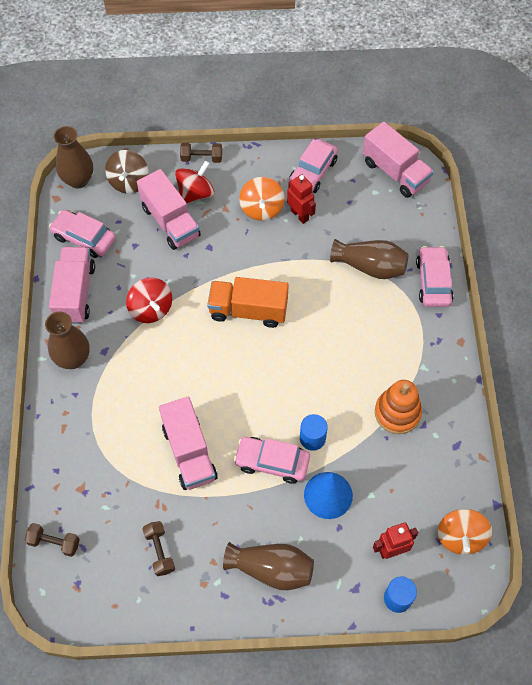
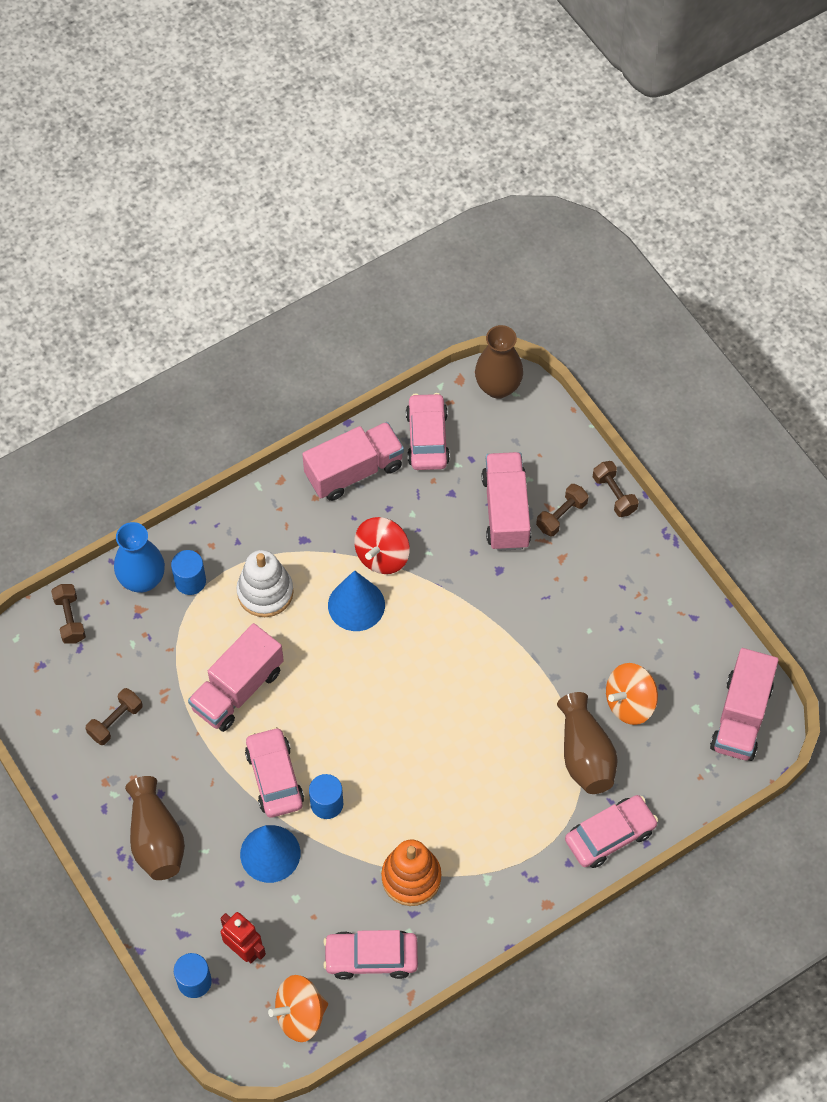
camera: 60 degrees right, 0 degrees up
brown vase [45,312,90,369] -> none
brown spinning top [105,150,149,194] -> none
pink truck [137,169,201,250] -> pink truck turned 150 degrees clockwise [482,452,531,551]
red spinning top [175,161,214,203] -> brown dumbbell [536,484,589,536]
orange truck [207,277,289,328] -> none
orange spinning top [239,177,285,221] -> orange spinning top moved to [606,663,658,725]
red robot [287,174,316,224] -> none
pink car [289,139,338,193] -> pink car moved to [323,930,418,980]
none -> blue vase [114,522,165,593]
none -> blue cylinder [171,550,206,595]
none -> white stacking toy [236,550,293,617]
none -> blue cone [328,570,385,631]

